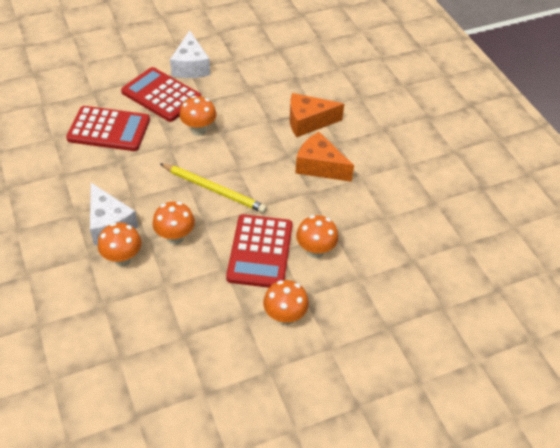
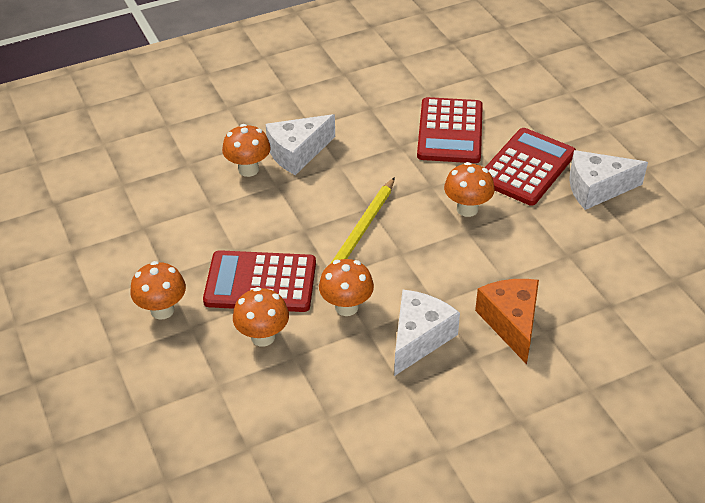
camera: 90 degrees right, 5 degrees down
orange mushroom [152,202,195,245] -> orange mushroom moved to [319,259,374,316]
orange cheese [295,132,354,182] -> white cheese [394,290,460,376]

